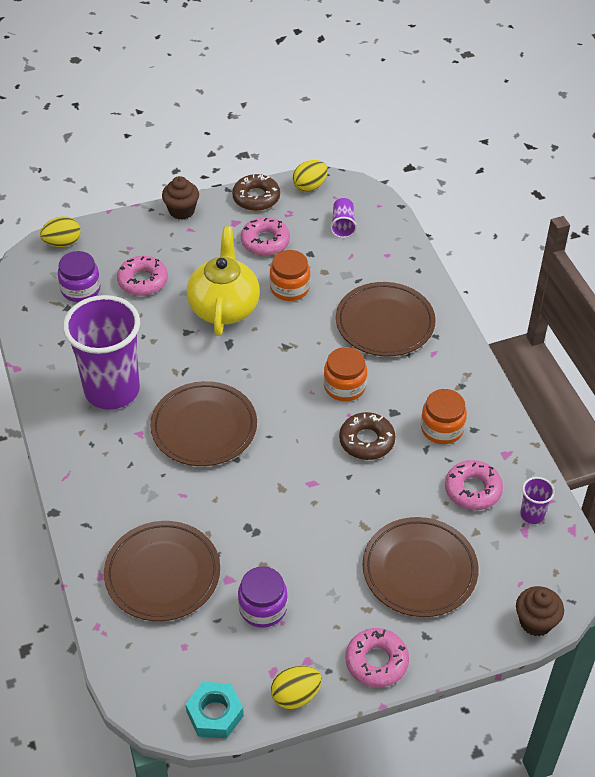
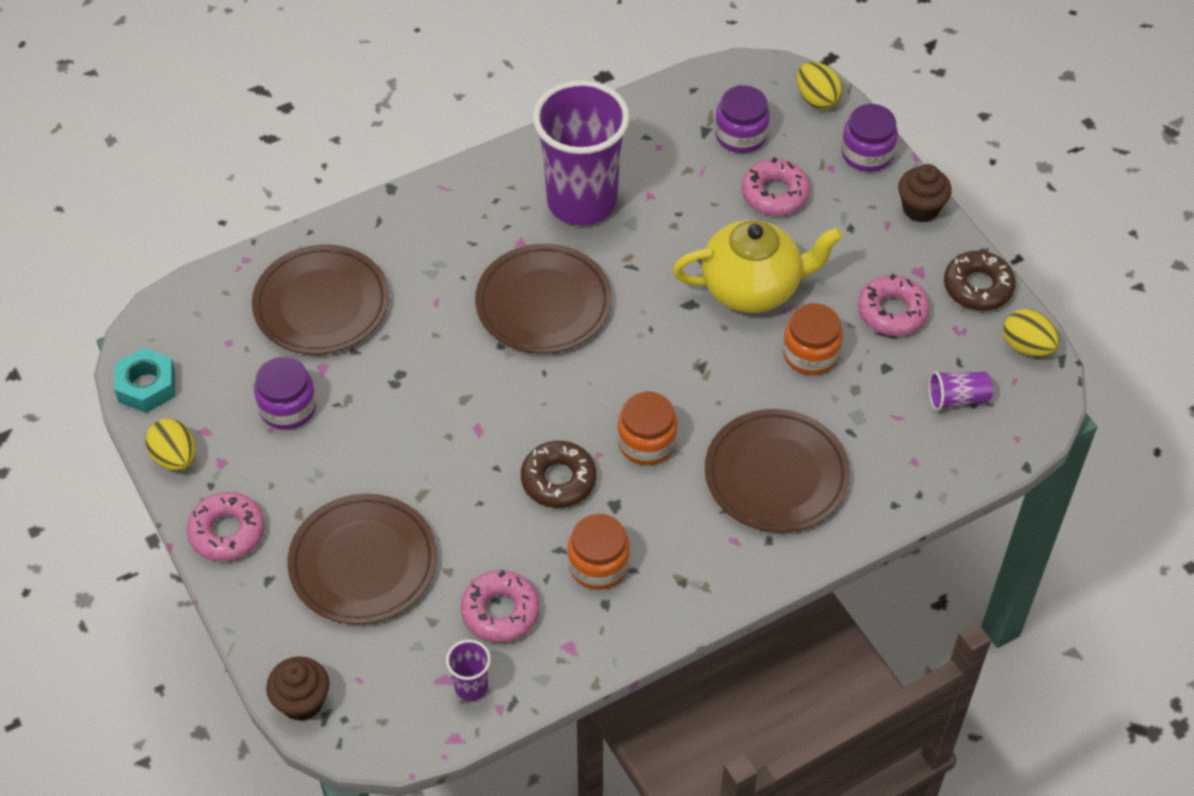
camera: 80 degrees right, 5 degrees up
none -> purple jar [841,104,898,172]

